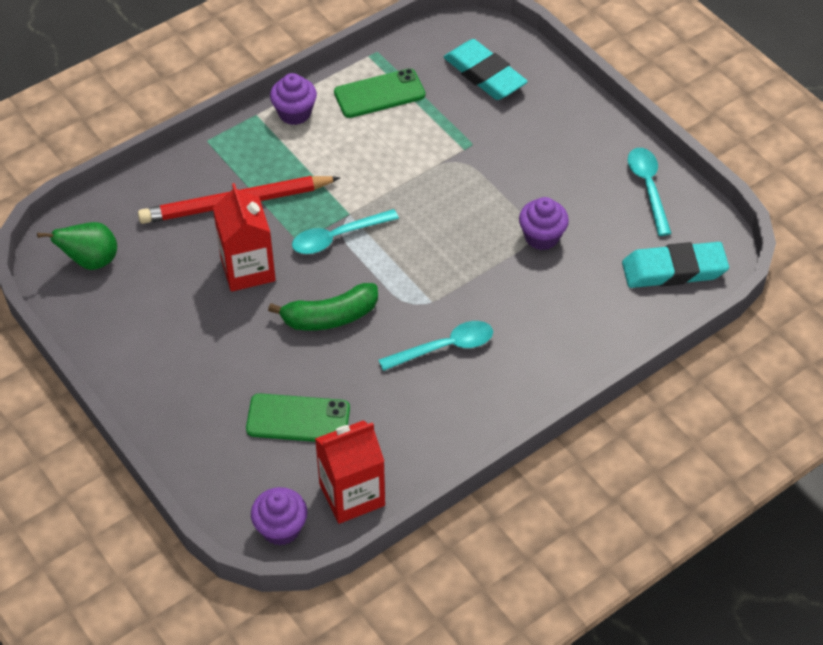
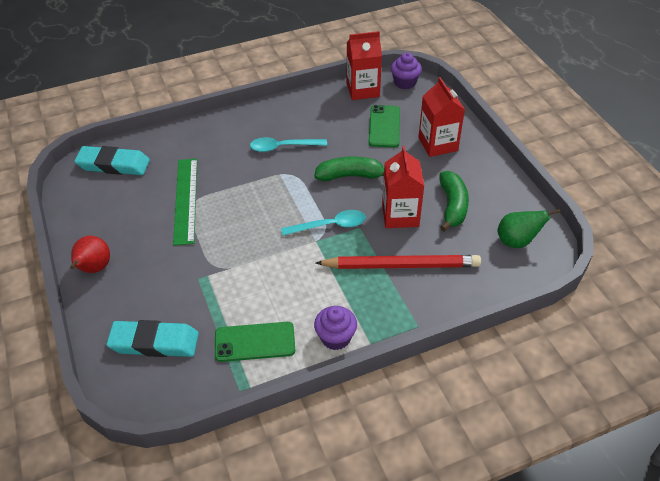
camera: 165 degrees left, 5 degrees down
green phone [246,393,350,442] -> green phone turned 75 degrees clockwise [369,105,400,148]
turquoise eraser [444,39,528,100] -> turquoise eraser turned 60 degrees counterclockwise [106,320,199,357]
purple cupcake [519,197,569,250] -> green ruler [173,159,197,246]
turquoise spoon [628,148,672,236] -> none
none -> red pear [70,236,110,273]
none -> red carton [418,77,465,157]
none -> green banana [439,171,469,231]

